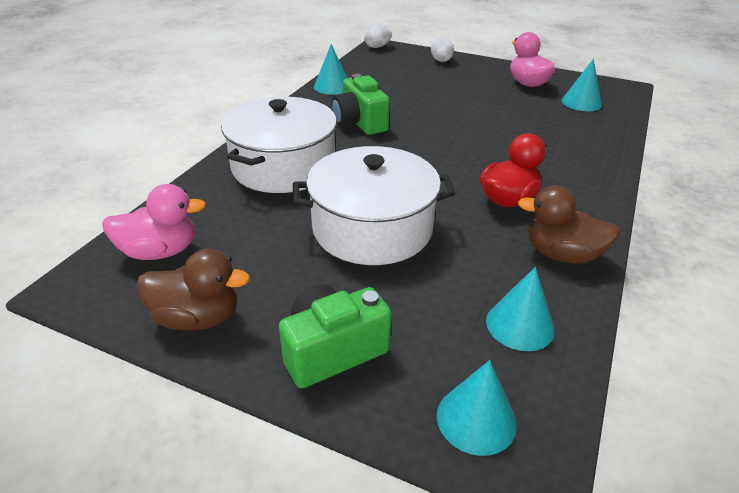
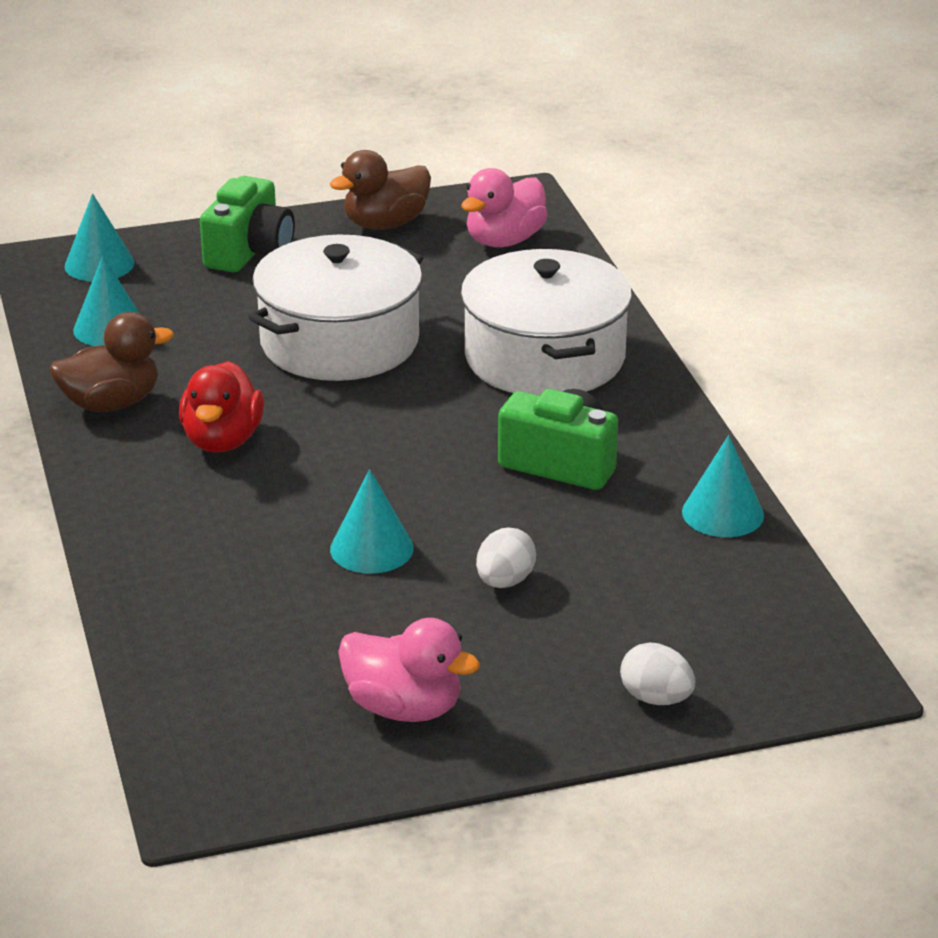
camera: 140 degrees right, 5 degrees down
white egg [364,25,392,48] -> white egg moved to [476,527,536,588]
turquoise cone [562,59,602,111] -> turquoise cone moved to [330,469,414,573]

